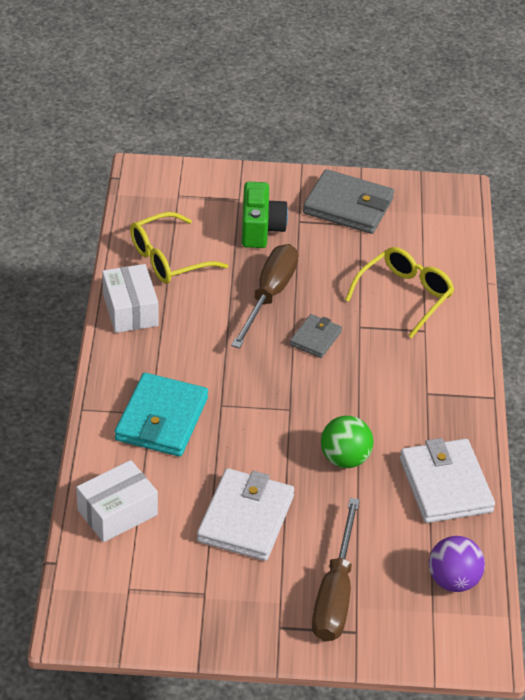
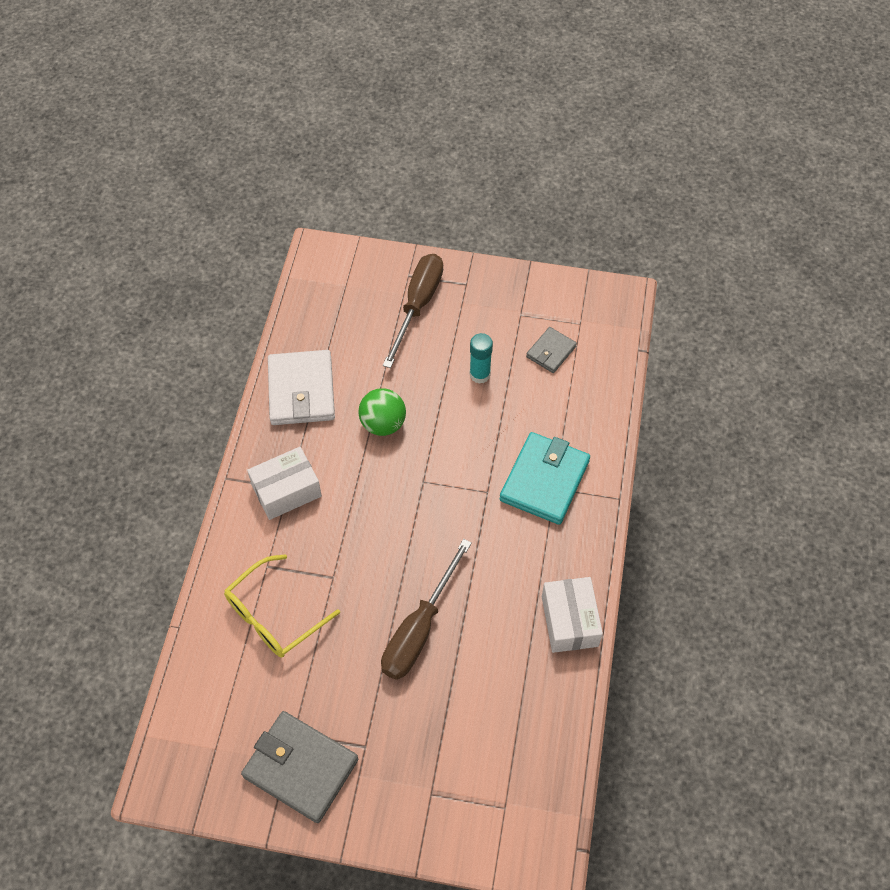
camera: 170 degrees left, 15 degrees up
white box [76,460,158,542] -> white box moved to [247,447,322,520]
yellow glasses [130,212,228,284] -> none
white wallet [197,468,294,561] -> turquoise glue stick [469,333,493,384]
green camera [242,182,288,248] -> none
grey wallet [290,314,342,358] -> grey wallet moved to [526,327,577,373]
purple ball [429,536,485,592] -> none

